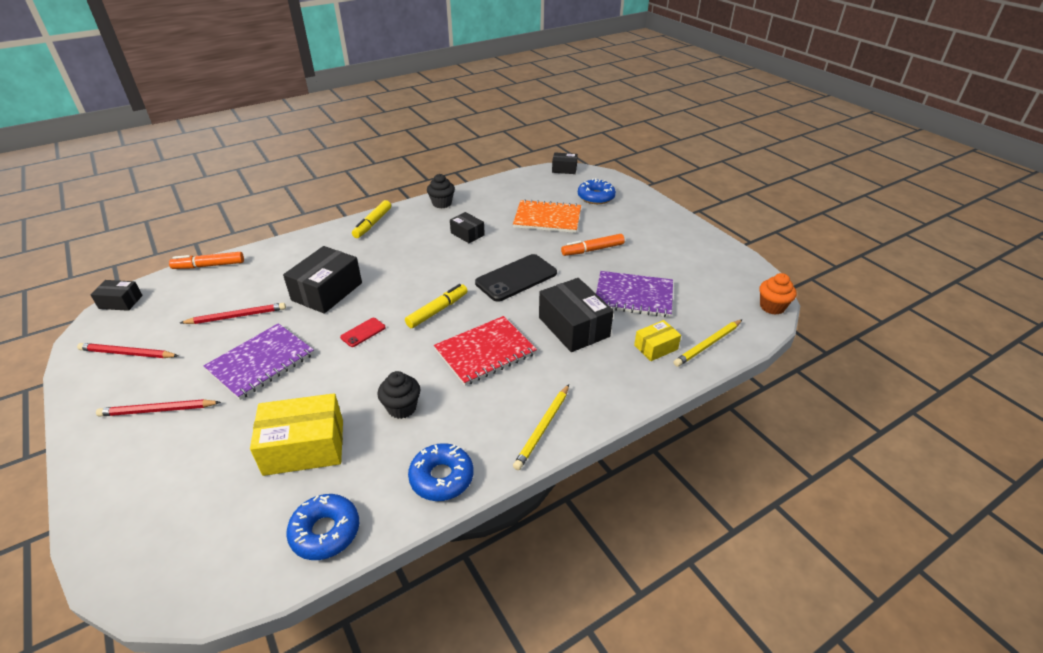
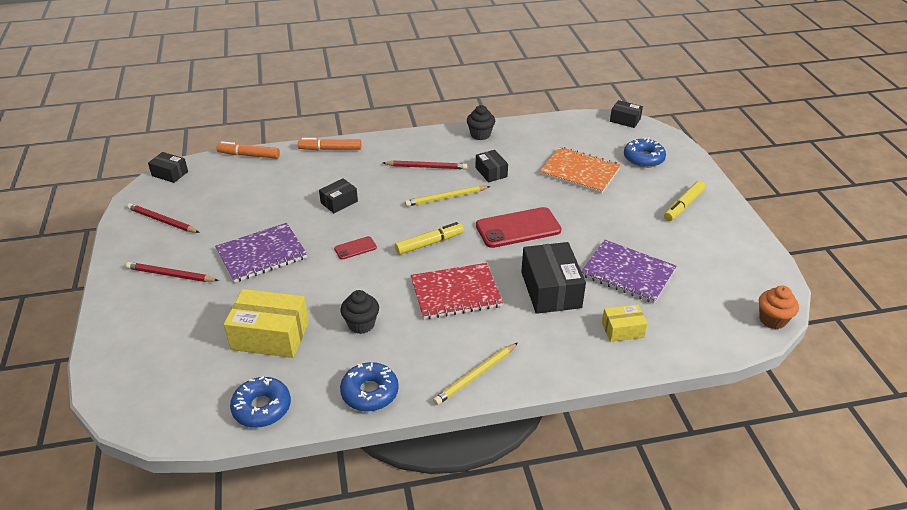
camera: 20 degrees right, 0 degrees up
red pencil [180,303,286,324] -> red pencil moved to [383,160,467,169]
black box [283,246,362,314] -> black box [319,178,358,213], size x0.55
yellow marker [352,200,391,238] -> yellow marker moved to [664,181,705,221]
black phone [475,254,557,302] -> red phone [476,207,562,248]
orange marker [561,234,625,256] -> orange marker moved to [298,138,361,150]
yellow pencil [674,319,743,367] -> yellow pencil moved to [405,186,490,207]

